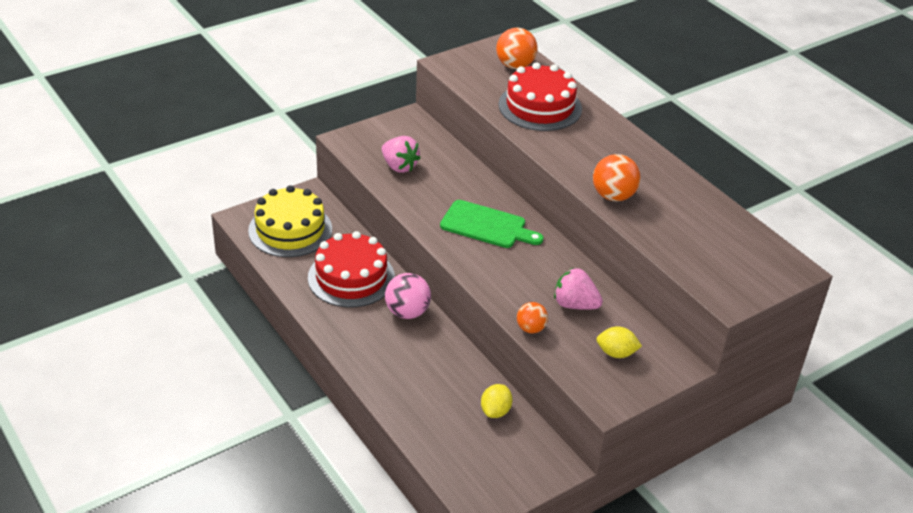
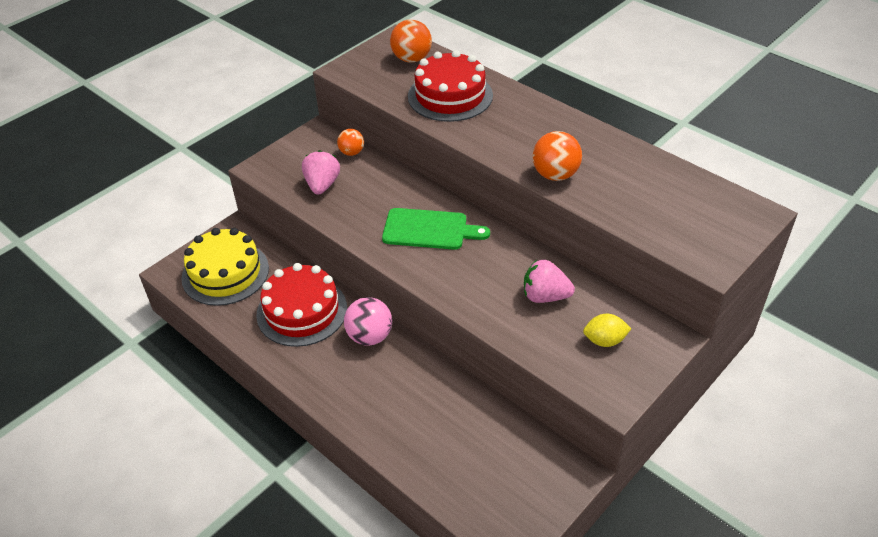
camera: 10 degrees left, 5 degrees up
pink strawberry [382,136,420,173] -> pink strawberry turned 120 degrees counterclockwise [302,150,340,195]
yellow lemon [481,384,512,418] -> none
orange ball [517,302,548,333] -> orange ball moved to [337,129,364,156]

